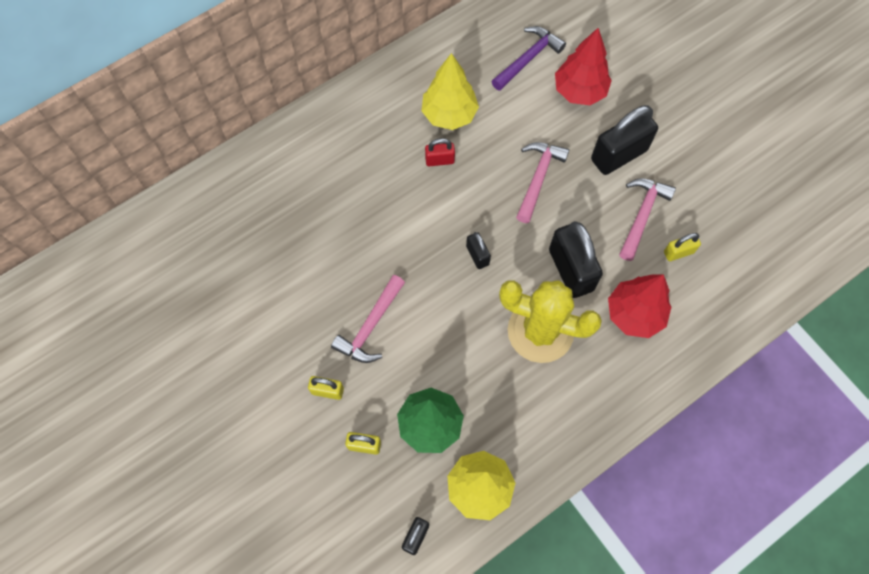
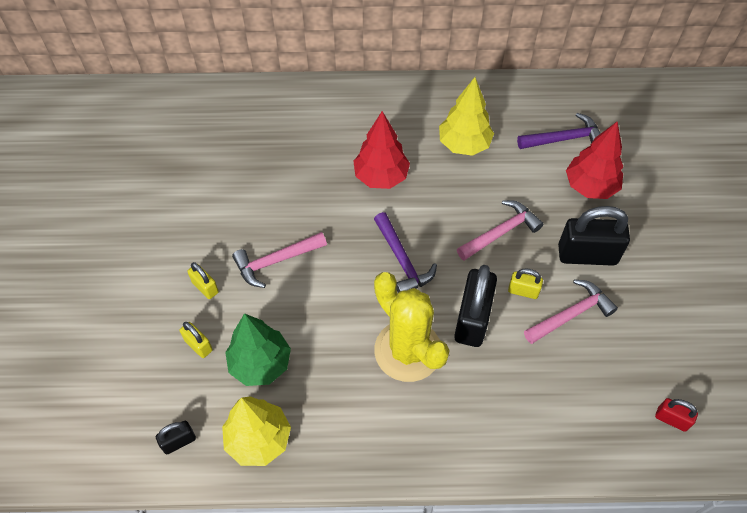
camera: 35 degrees right, 10 degrees down
red padlock [425,138,455,166] -> red padlock moved to [655,398,698,432]
black padlock [466,232,491,269] -> purple hammer [374,212,437,293]
red tree [608,274,671,338] -> red tree moved to [353,111,410,189]
yellow padlock [664,233,701,261] -> yellow padlock moved to [508,268,543,299]

